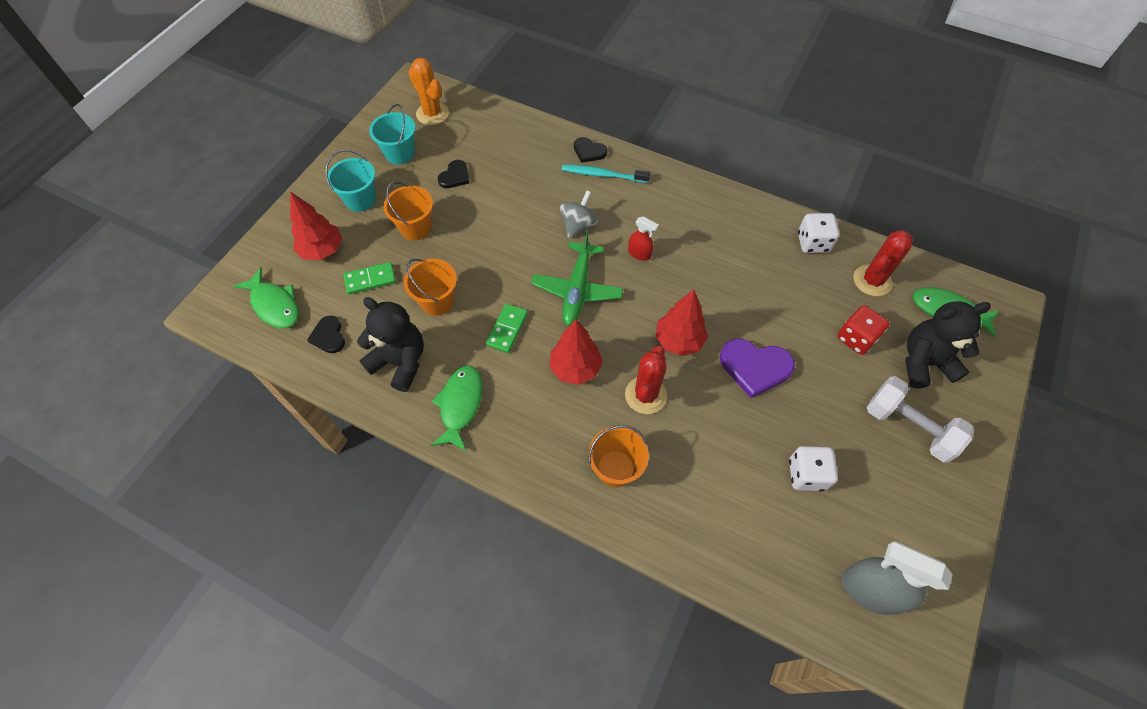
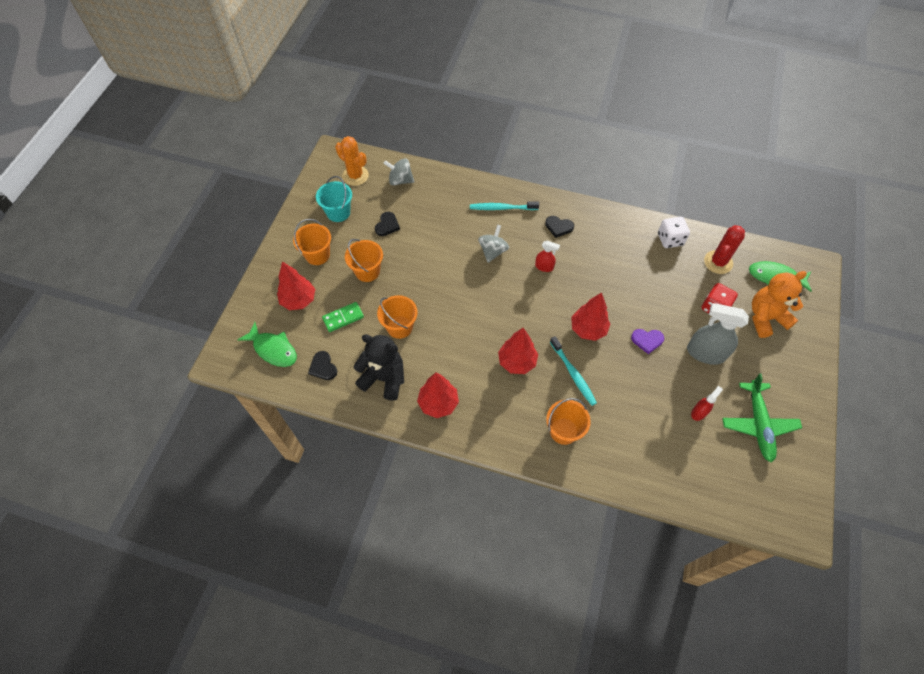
camera: 10 degrees left, 0 degrees up
turquoise bucket [325,150,376,212] -> orange bucket [293,219,331,265]
green fish [431,366,483,451] -> red tree [417,372,459,418]
green domino [486,304,528,353] -> none
green plane [531,230,623,326] -> green plane moved to [722,374,802,463]
black heart [574,137,607,163] -> black heart moved to [545,216,574,238]
red cactus [625,346,667,414] -> turquoise toothbrush [550,336,597,406]
purple heart [720,339,795,398] -> purple heart [631,329,664,354], size x0.59
white dice [789,446,838,491] -> red spray bottle [691,386,723,421]
grey spray bottle [842,541,952,615] -> grey spray bottle moved to [687,303,749,365]
white dumbbell [867,376,974,463] -> none
black teddy bear [905,301,991,389] -> orange teddy bear [752,271,807,338]
none -> grey spinning top [383,158,414,185]

